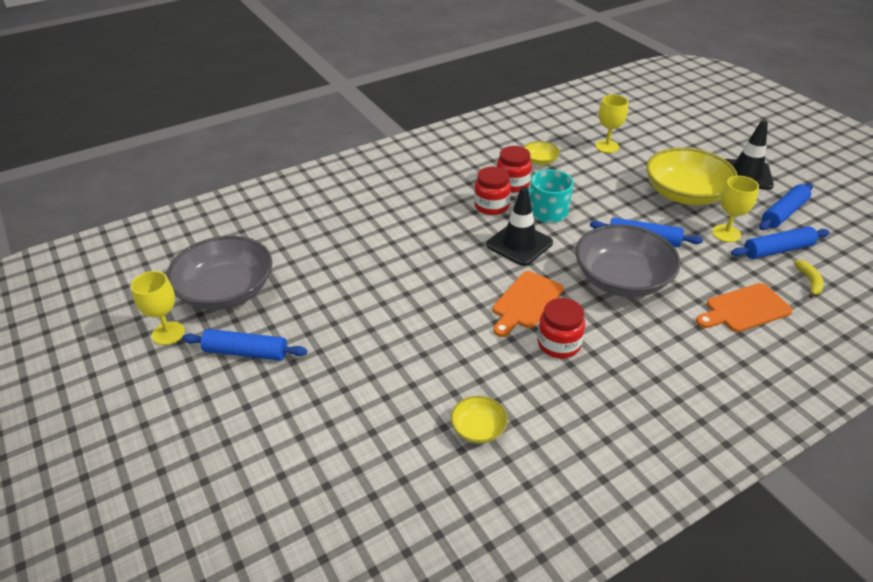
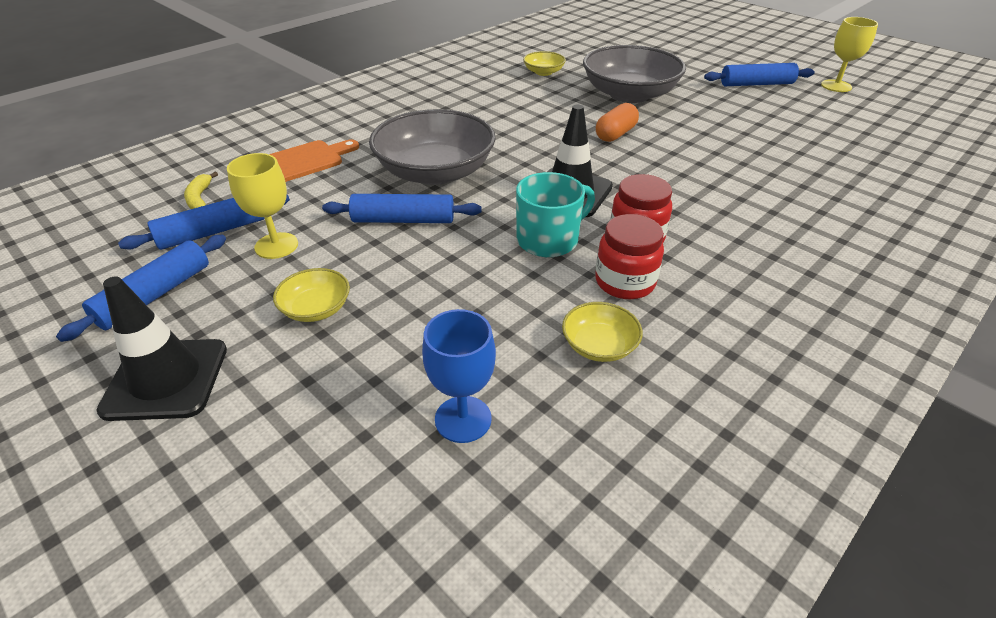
camera: 165 degrees right, 0 degrees up
grey bowl [166,236,272,310] -> grey bowl moved to [583,45,686,103]
orange cutting board [493,271,564,337] -> none
red jar [538,298,585,358] -> none
yellow goblet [595,95,628,153] -> blue goblet [422,309,496,443]
yellow bowl [646,148,738,205] -> yellow bowl [273,268,350,322], size x0.46
none -> orange capsule [596,103,639,142]

